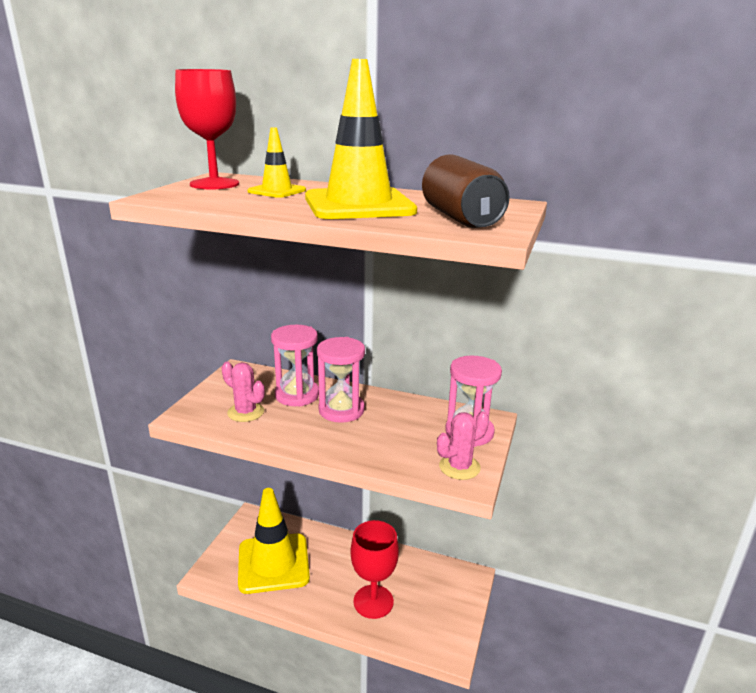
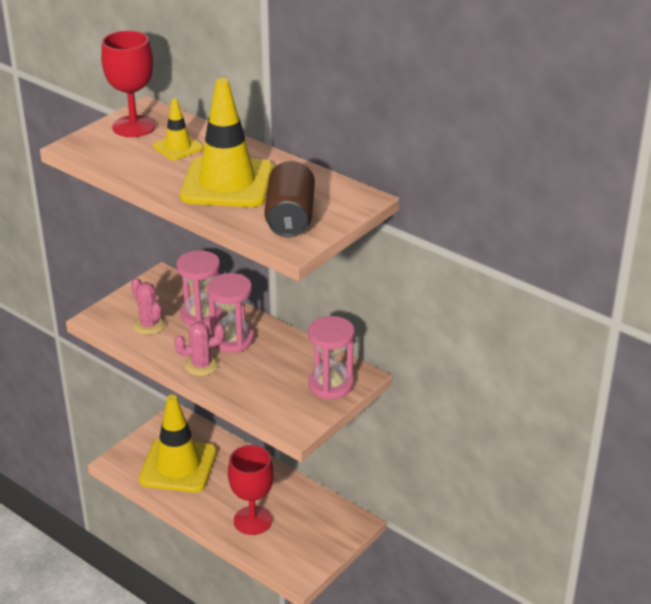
camera: 20 degrees right, 10 degrees up
pink cactus [437,411,489,480] -> pink cactus moved to [174,322,225,376]

